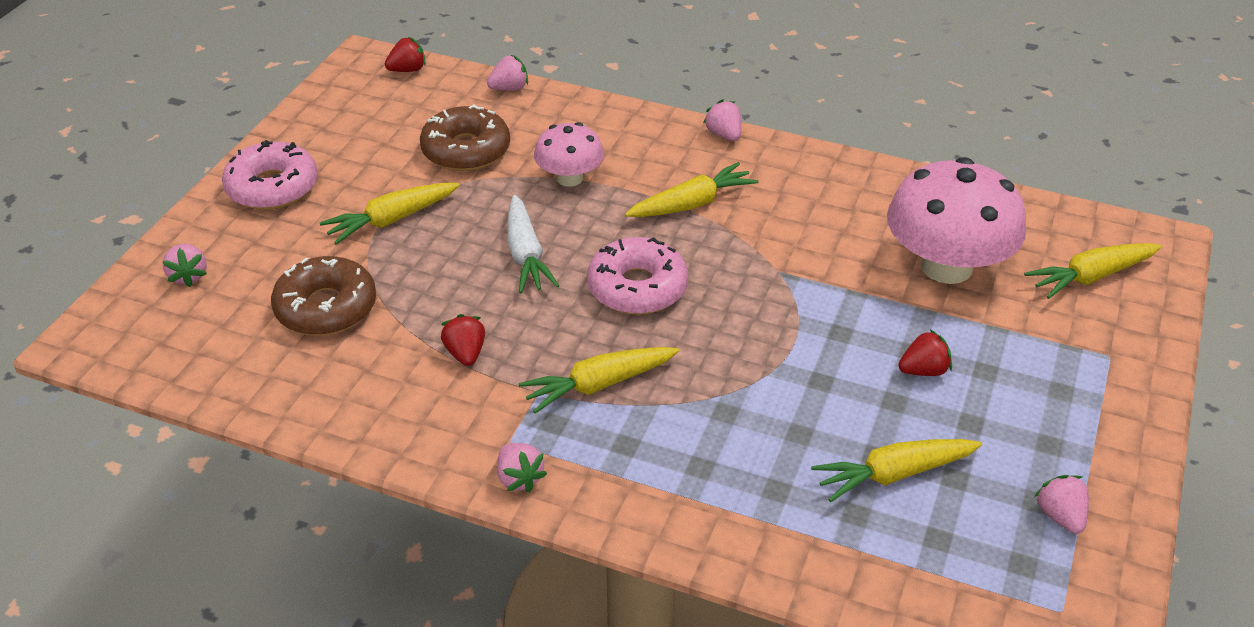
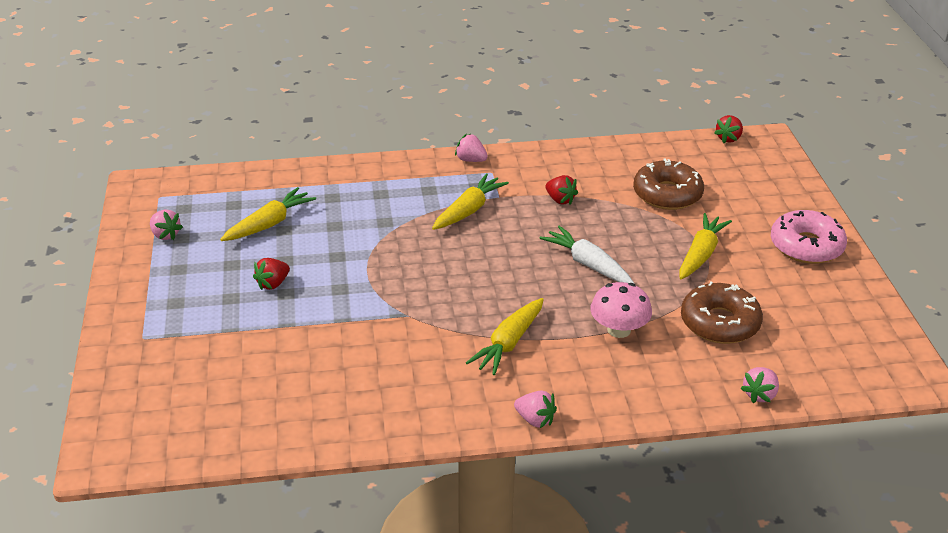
camera: 150 degrees right, 5 degrees down
pink strawberry [163,244,207,287] -> none
red strawberry [385,37,426,72] -> red strawberry moved to [714,115,743,143]
pink donut [587,237,688,315] -> none
pink mushroom [887,157,1026,284] -> none
yellow carrot [1024,243,1162,299] -> none

